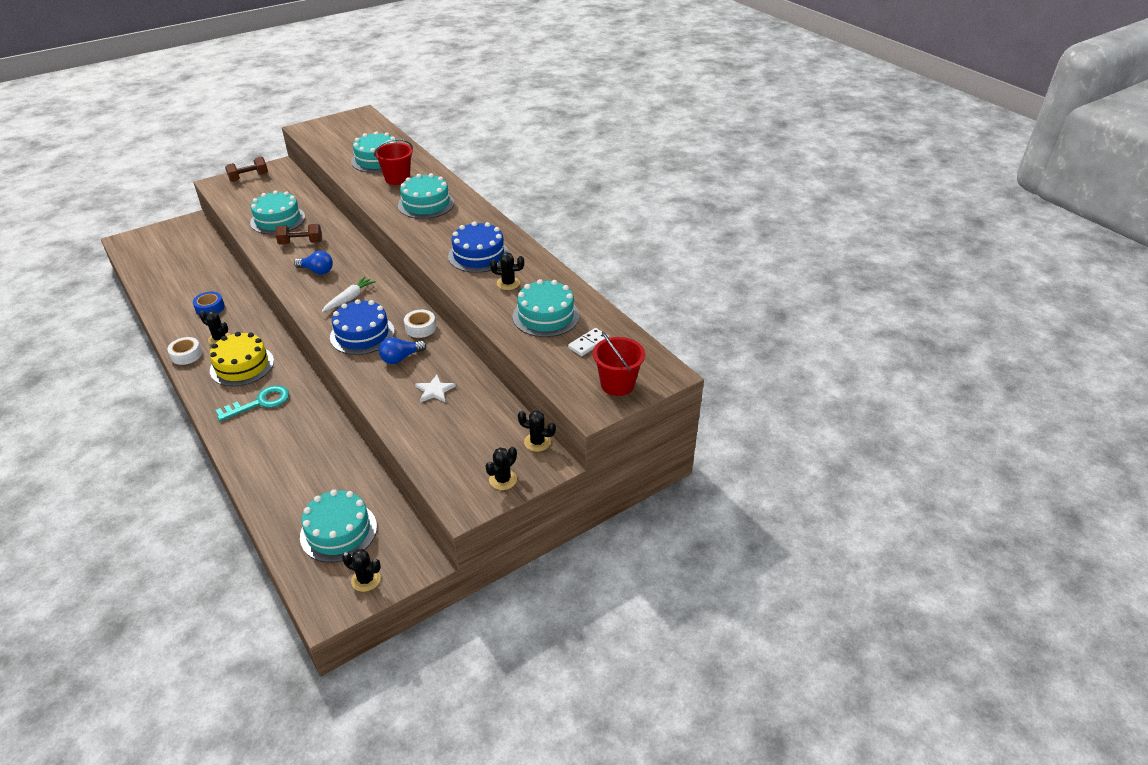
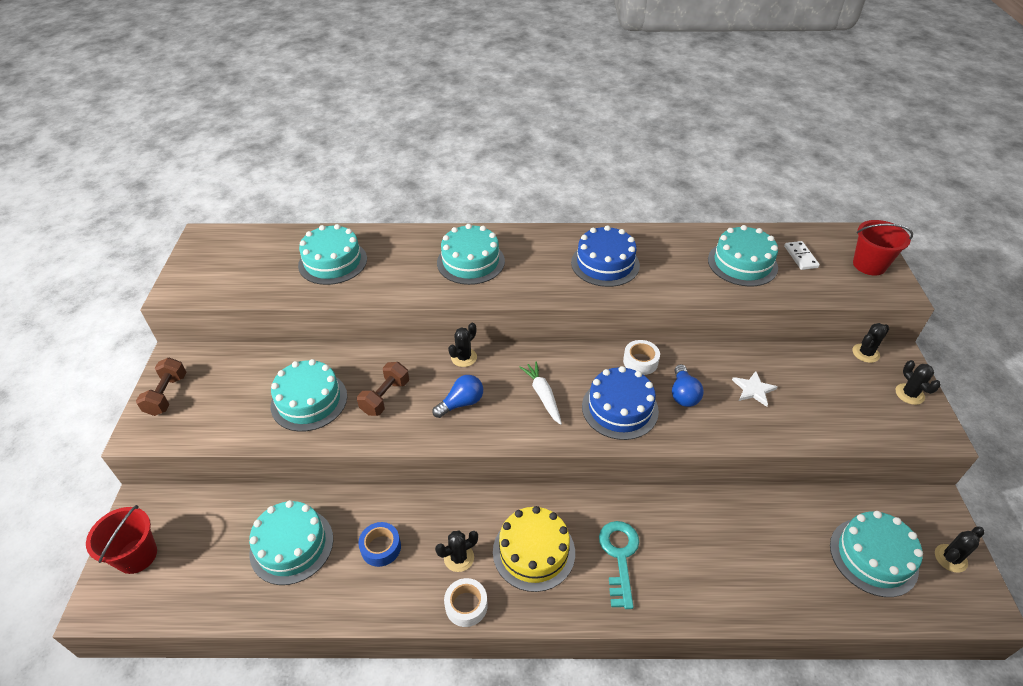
camera: 55 degrees left, 5 degrees up
red bucket [374,139,413,185] -> red bucket moved to [86,505,157,574]
black cactus [490,252,524,290] -> black cactus moved to [448,323,477,367]
none -> turquoise cake [249,500,333,585]

